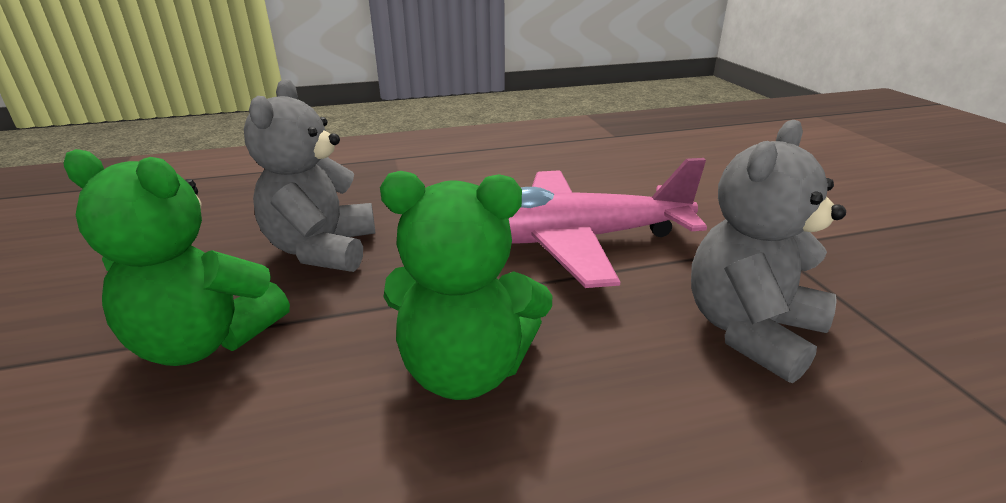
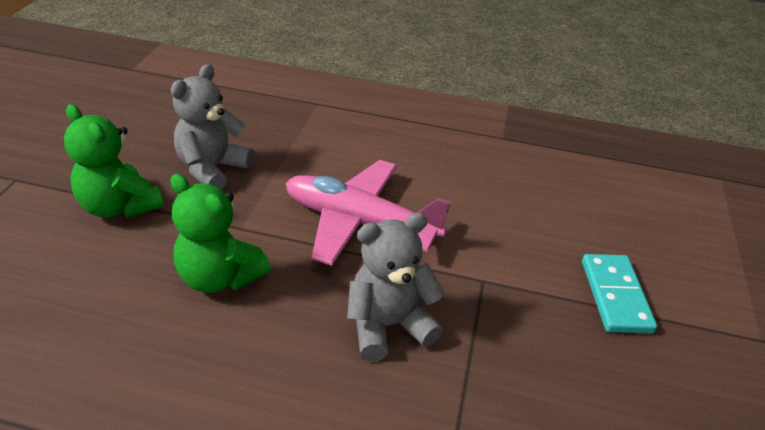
camera: 25 degrees right, 10 degrees up
none -> turquoise domino [582,254,657,333]

